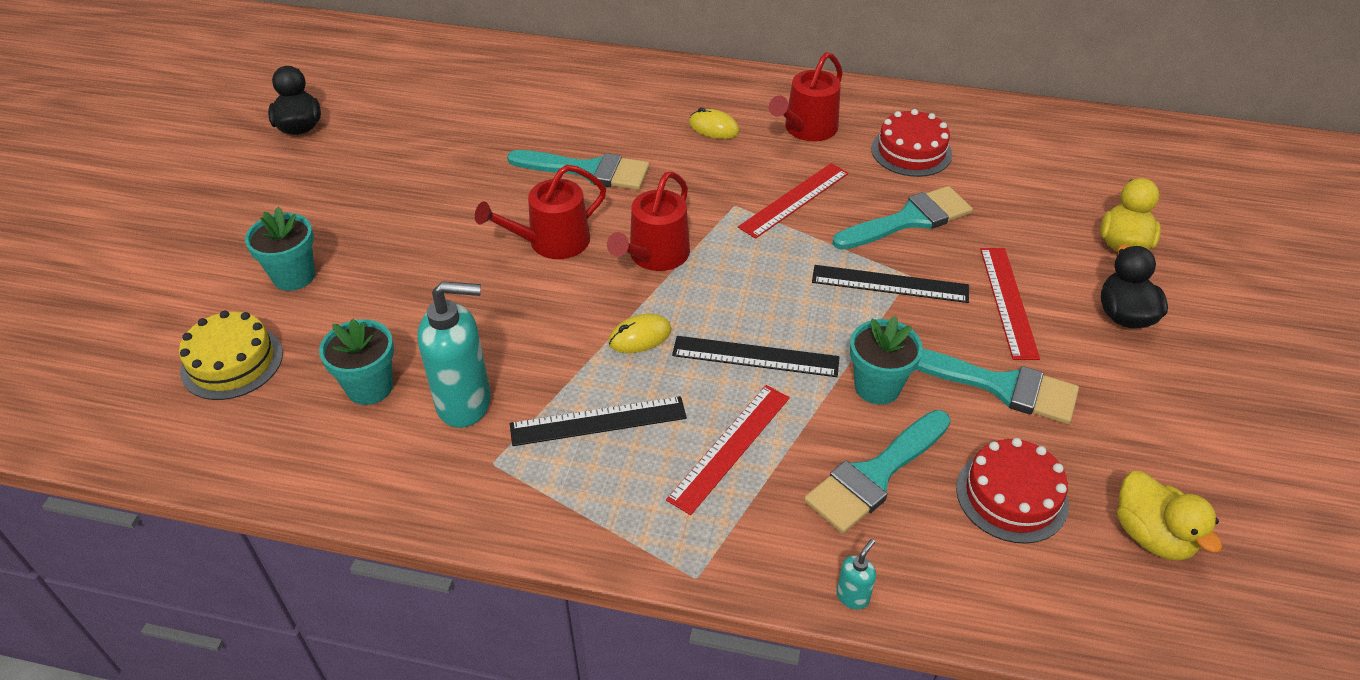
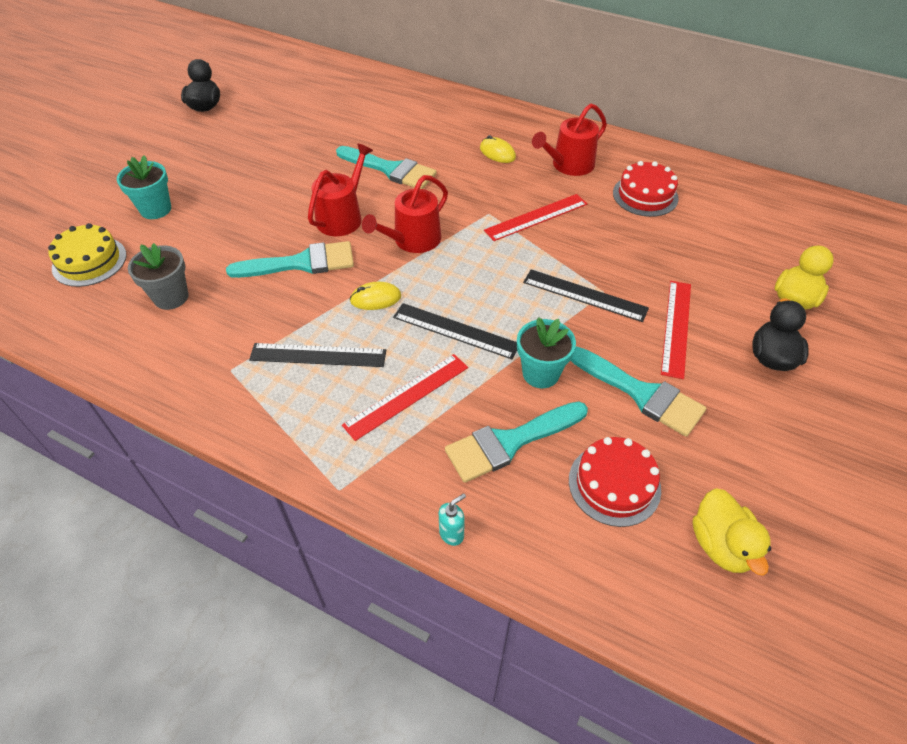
camera: 15 degrees right, 5 degrees up
turquoise flower pot [319,319,394,405] -> grey flower pot [128,243,188,310]
turquoise soap dispenser [417,281,491,428] -> none
red watering can [475,165,606,259] -> red watering can turned 135 degrees clockwise [308,143,373,236]
turquoise brush [832,186,973,250] -> turquoise brush moved to [226,241,354,278]

